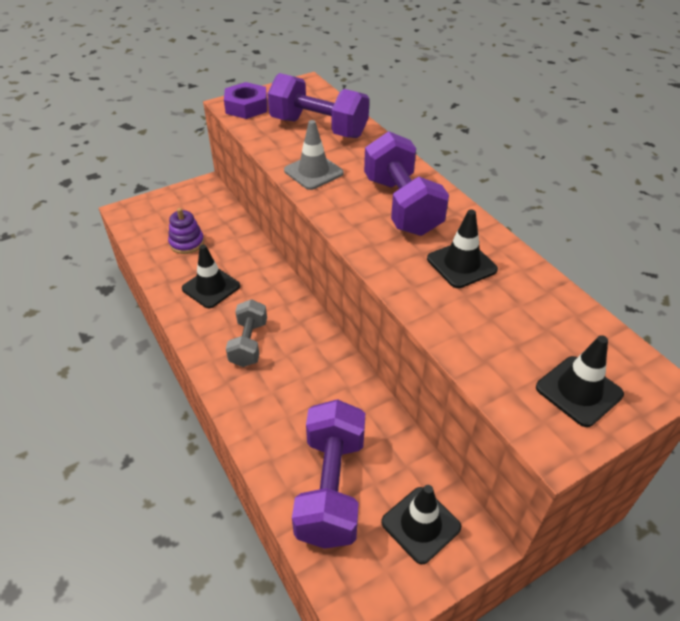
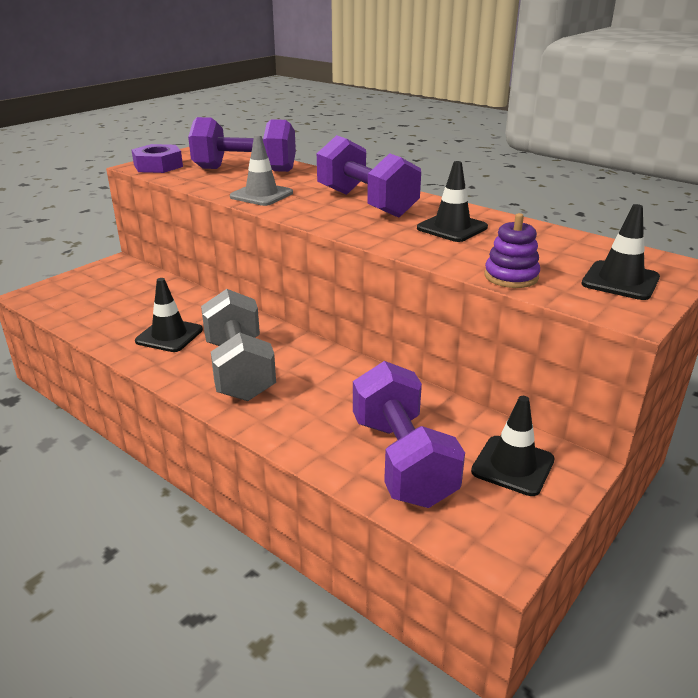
camera: 20 degrees left, 15 degrees down
purple stacking toy [168,208,204,254] -> purple stacking toy moved to [484,213,540,288]
grey dumbbell [226,299,267,367] -> grey dumbbell [201,289,276,401], size x1.65

